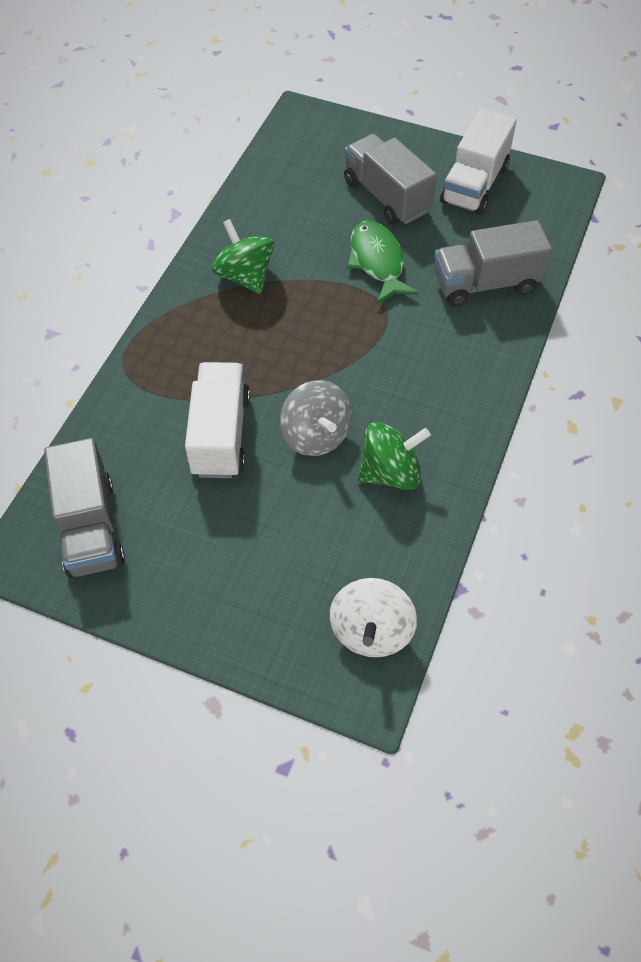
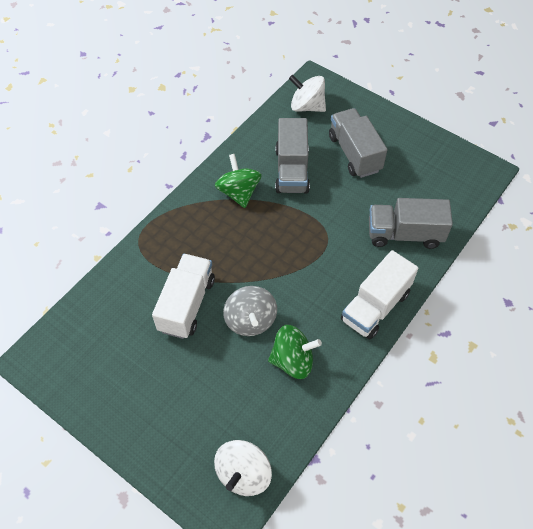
camera: 15 degrees right, 0 degrees up
grey truck [44,438,125,578] -> grey truck moved to [275,118,310,194]
green fish [347,221,419,304] -> none
white truck [440,108,517,215] -> white truck moved to [341,250,418,339]
none -> white spinning top [289,75,326,112]

